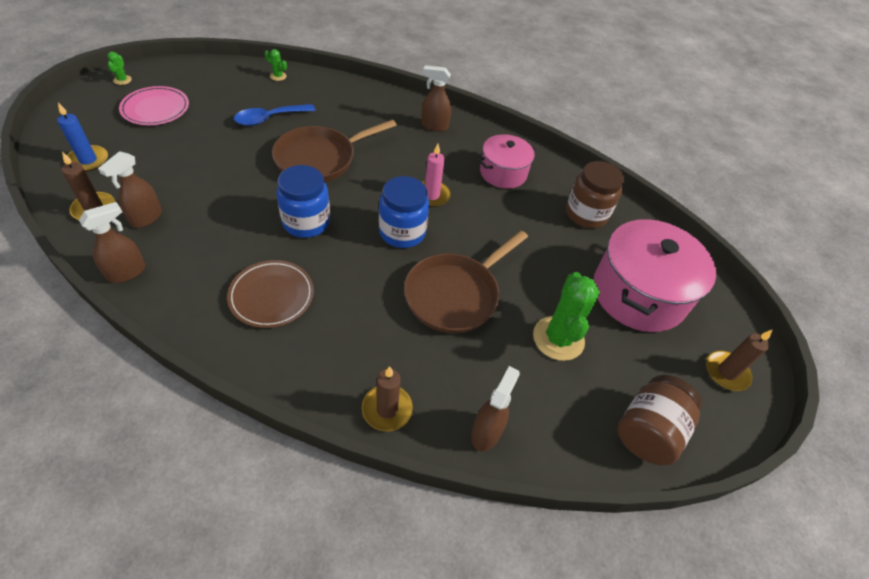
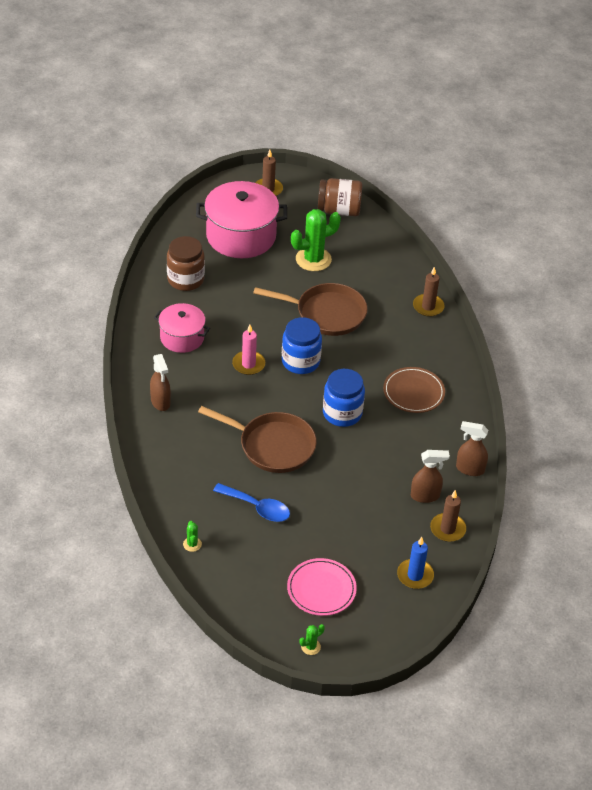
camera: 120 degrees left, 5 degrees down
brown spray bottle [471,366,520,451] -> none

